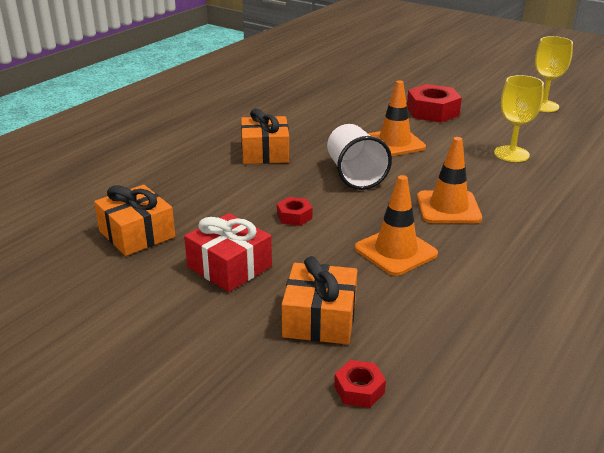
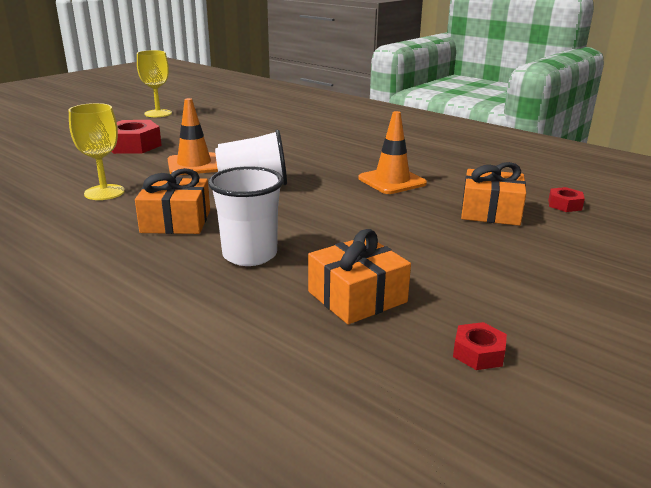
camera: 85 degrees left, 5 degrees down
red gift [184,213,272,292] -> none
red nut [277,197,312,226] -> red nut moved to [453,322,507,370]
orange traffic cone [417,137,482,223] -> none
yellow goblet [494,75,544,162] -> yellow goblet moved to [69,103,125,200]
none -> white cup [208,166,284,266]

